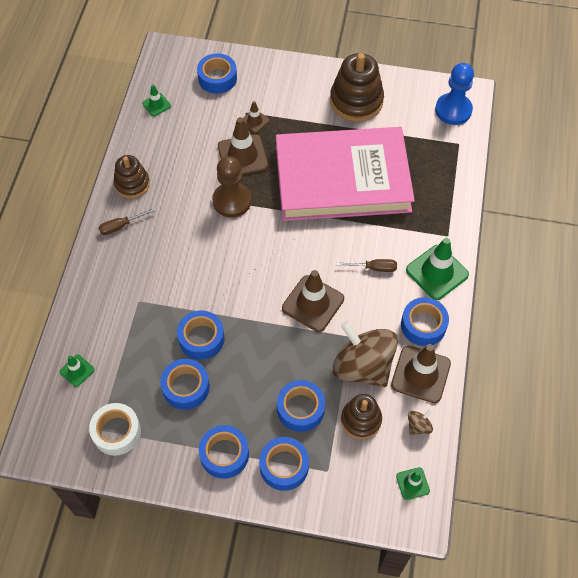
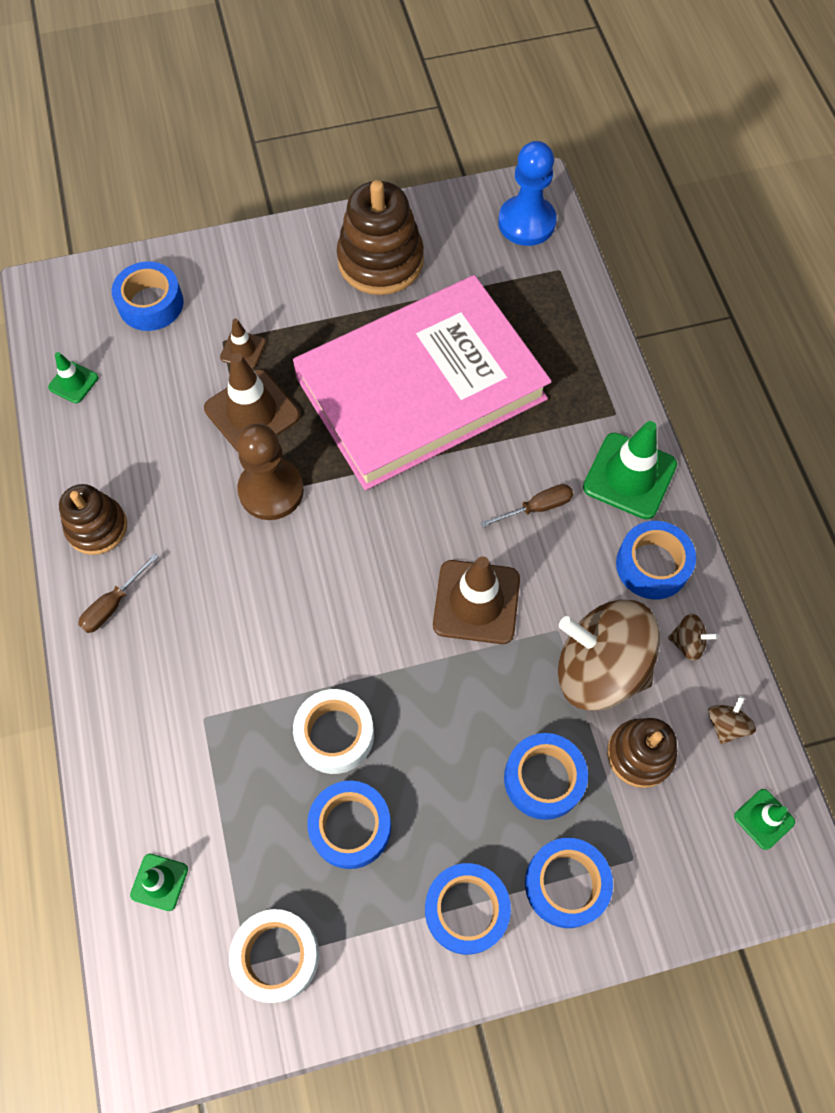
camera: 25 degrees left, 5 degrees up
blue tape [177,310,225,360] -> white tape [293,689,374,774]
brown traffic cone [391,344,451,403] -> brown spinning top [668,613,718,661]

